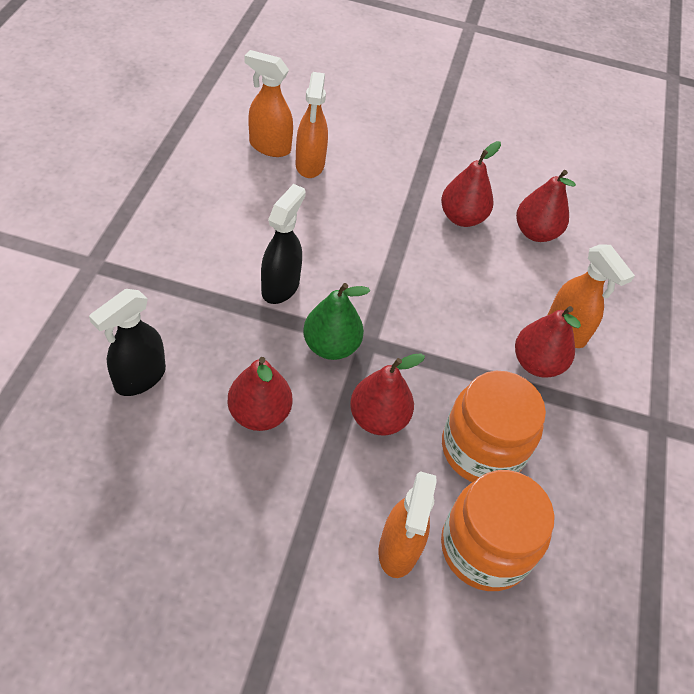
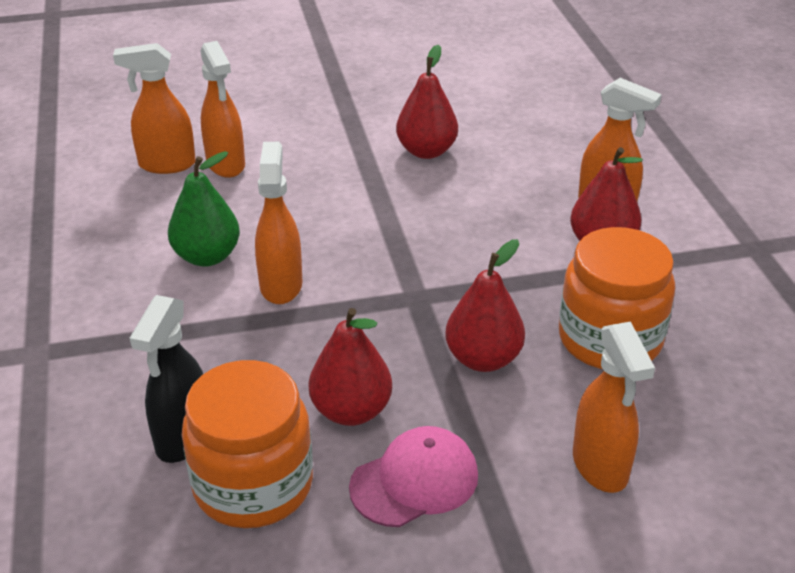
camera: 20 degrees left, 15 degrees down
black spray bottle [261,184,306,304] -> orange spray bottle [255,142,303,304]
green pear [303,283,370,360] -> green pear moved to [168,151,240,267]
orange jar [441,470,555,591] -> orange jar moved to [182,360,313,528]
red pear [516,170,576,242] -> none
none -> pink cap [349,426,478,527]

